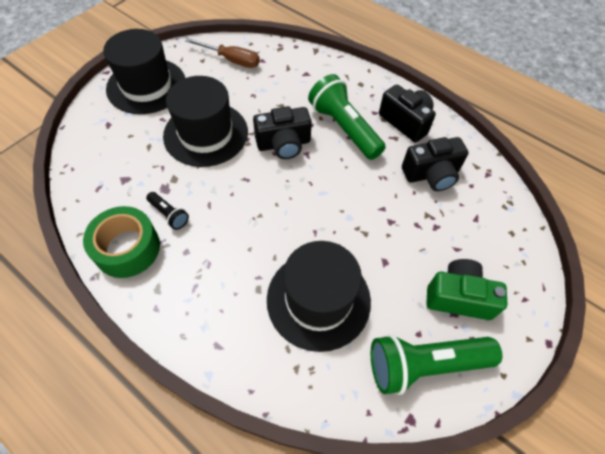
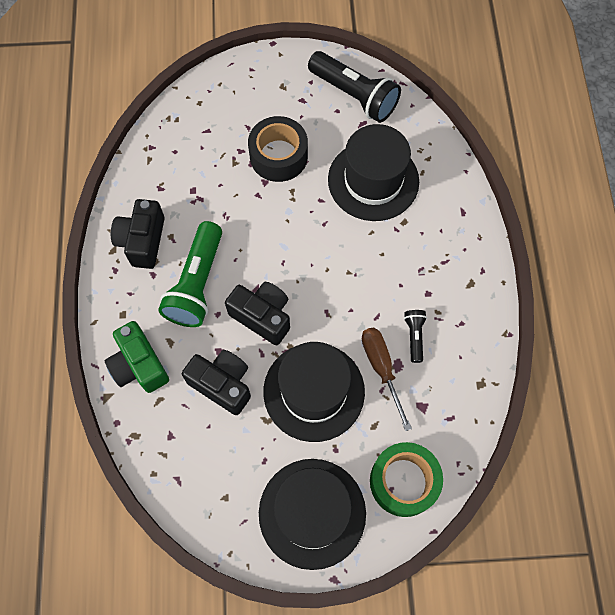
camera: 130 degrees left, 10 degrees up
green tape [83,206,160,278] -> green tape moved to [370,442,443,517]
brown screwdriver [185,38,260,68] -> brown screwdriver moved to [362,327,412,431]
green flashlight [371,334,502,395] -> black flashlight [308,51,401,123]
black camera [402,137,469,191] -> black camera moved to [182,350,251,415]
green camera [426,259,507,320] -> green camera moved to [104,321,169,393]
none -> black tape [248,116,308,182]

